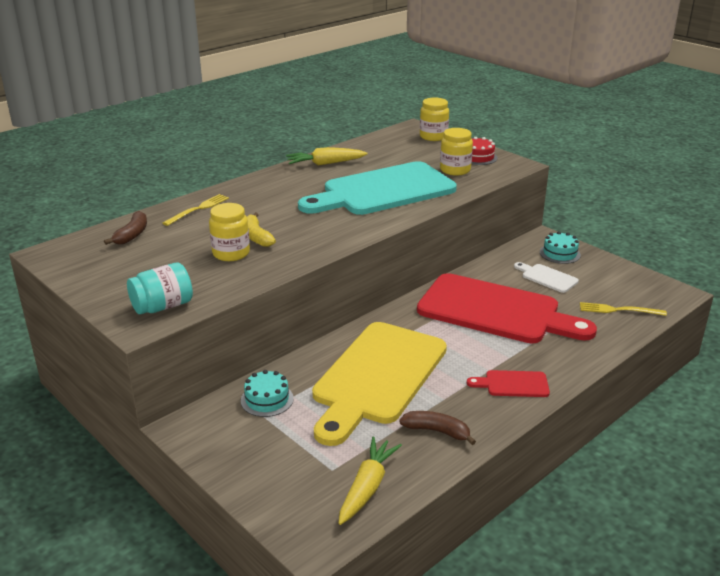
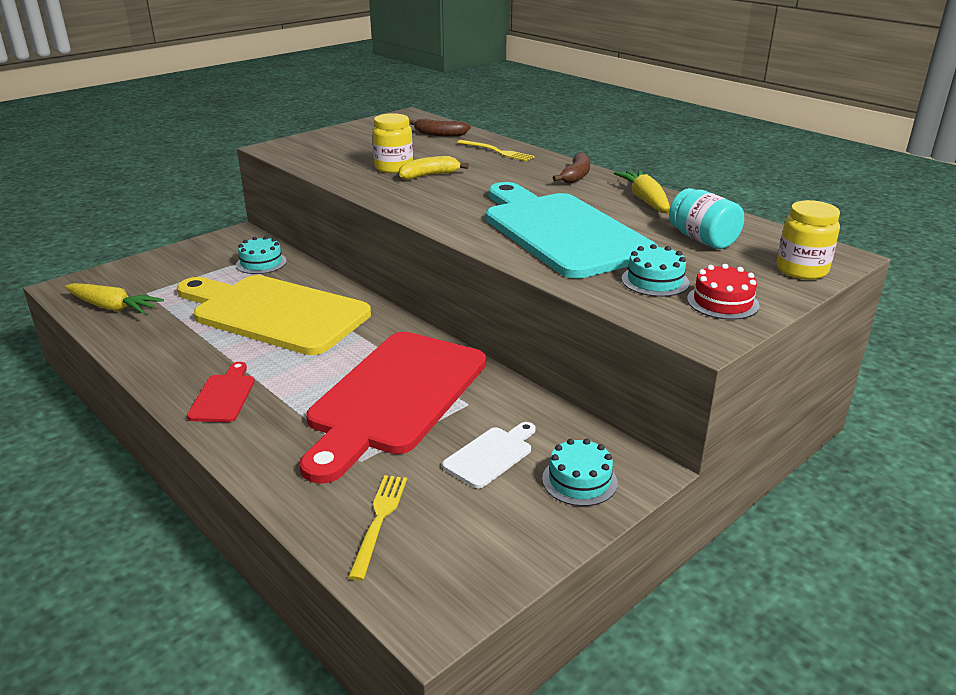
camera: 90 degrees right, 0 degrees up
turquoise jar [127,263,193,314] -> turquoise jar moved to [669,188,744,249]
brown banana [399,411,476,445] -> brown banana moved to [553,152,590,184]
yellow jar [440,128,473,176] -> turquoise cake [621,244,689,297]

